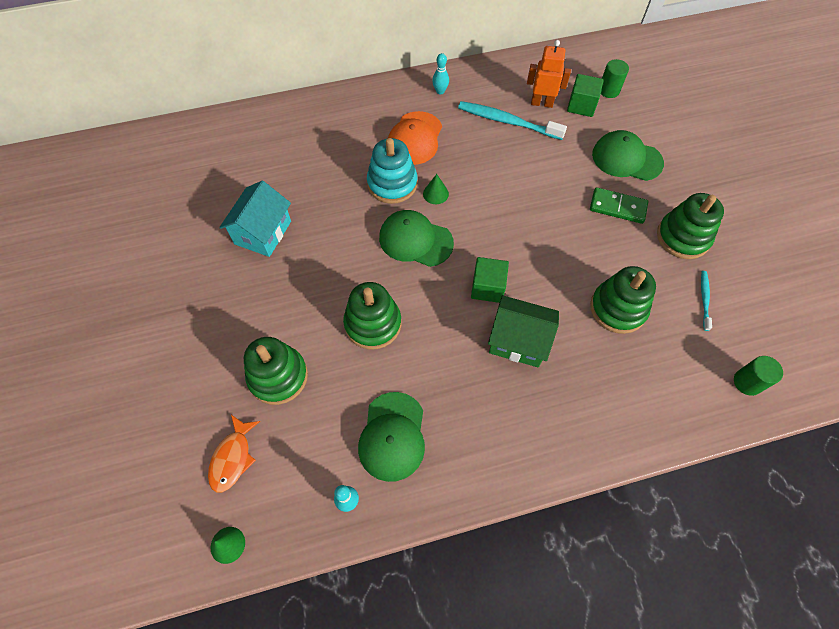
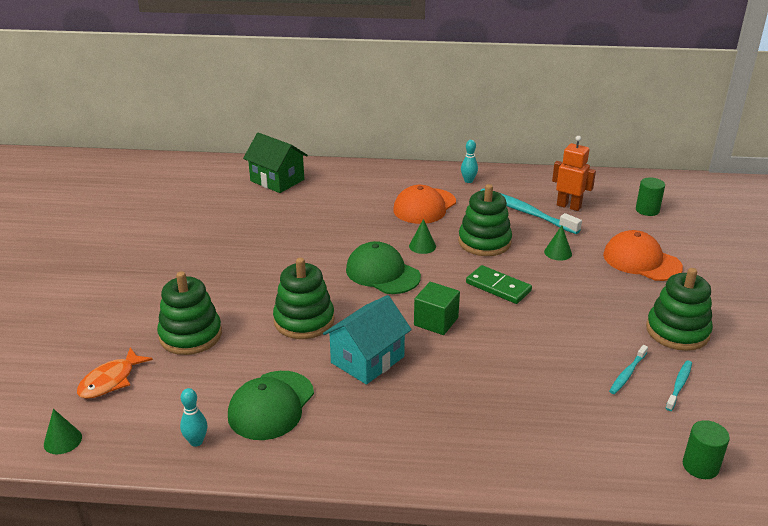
camera: 20 degrees right, 30 degrees down
turquoise house [219,181,291,257] -> turquoise house moved to [323,295,412,385]
turquoise stacking toy [367,138,418,204] -> none
green house [488,295,559,367] -> green house moved to [243,132,308,193]
green cube [567,74,604,117] -> none
green domino [590,187,648,224] -> green domino moved to [466,265,532,304]
green stacking toy [590,266,656,334] -> green stacking toy moved to [458,184,512,256]
green cap [592,130,664,181] -> orange cap [603,230,683,281]
none -> green cone [544,226,572,260]
none -> turquoise toothbrush [609,345,648,394]

